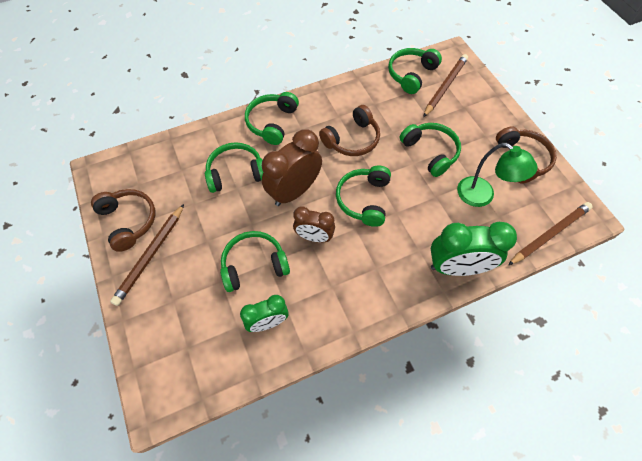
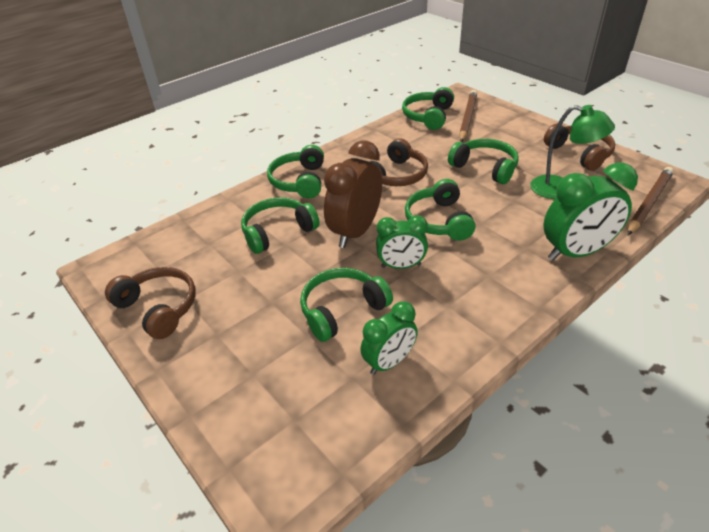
camera: 15 degrees left, 20 degrees down
brown pencil [110,204,184,306] -> none
brown clock [293,206,335,242] -> green clock [376,215,428,269]

